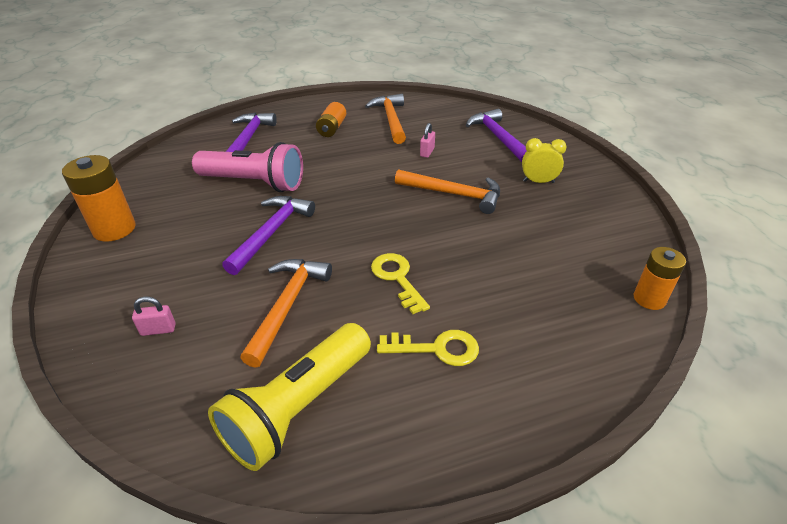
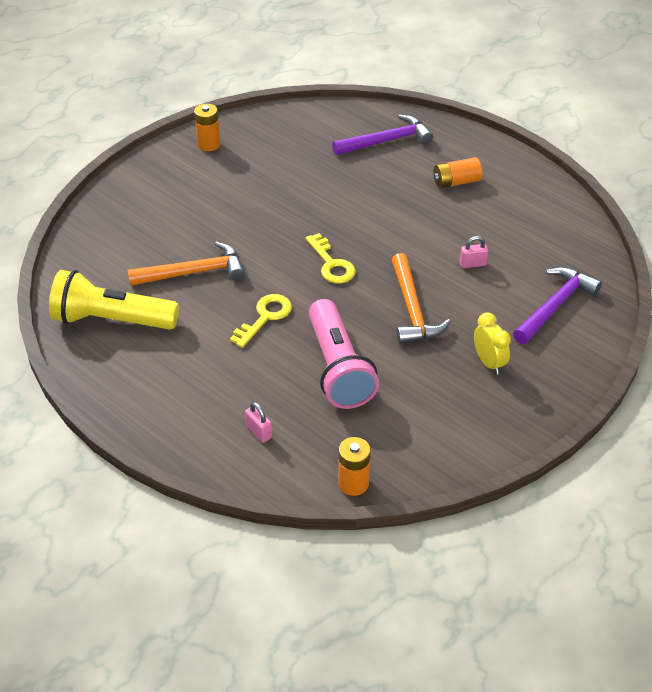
camera: 60 degrees right, 5 degrees up
orange battery [62,155,136,242] -> orange battery [194,104,220,151], size x0.65
pink padlock [132,297,176,336] -> pink padlock moved to [245,402,272,443]
pink flashlight [192,142,303,192] -> pink flashlight moved to [309,299,379,409]
purple hammer [222,196,315,275] -> none
orange hammer [365,94,406,144] -> none
yellow key [377,330,479,366] -> yellow key moved to [306,233,356,283]

